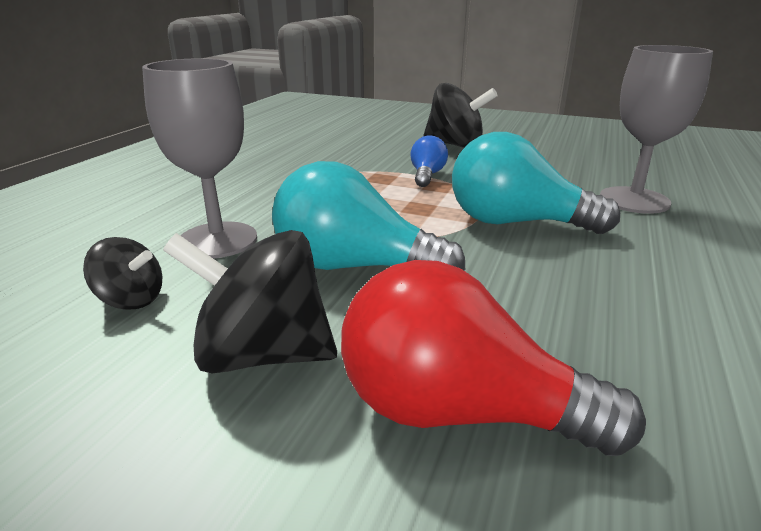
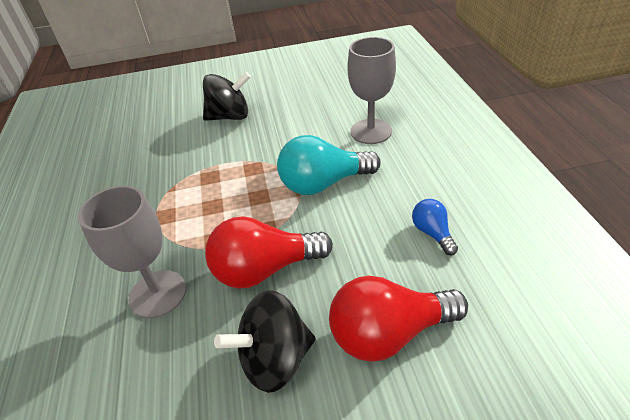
camera: 30 degrees left, 15 degrees up
black spinning top [83,237,162,310] -> none
turquoise light bulb [272,161,465,271] -> red light bulb [205,216,333,289]
blue light bulb [410,135,448,187] -> blue light bulb moved to [412,199,458,255]

